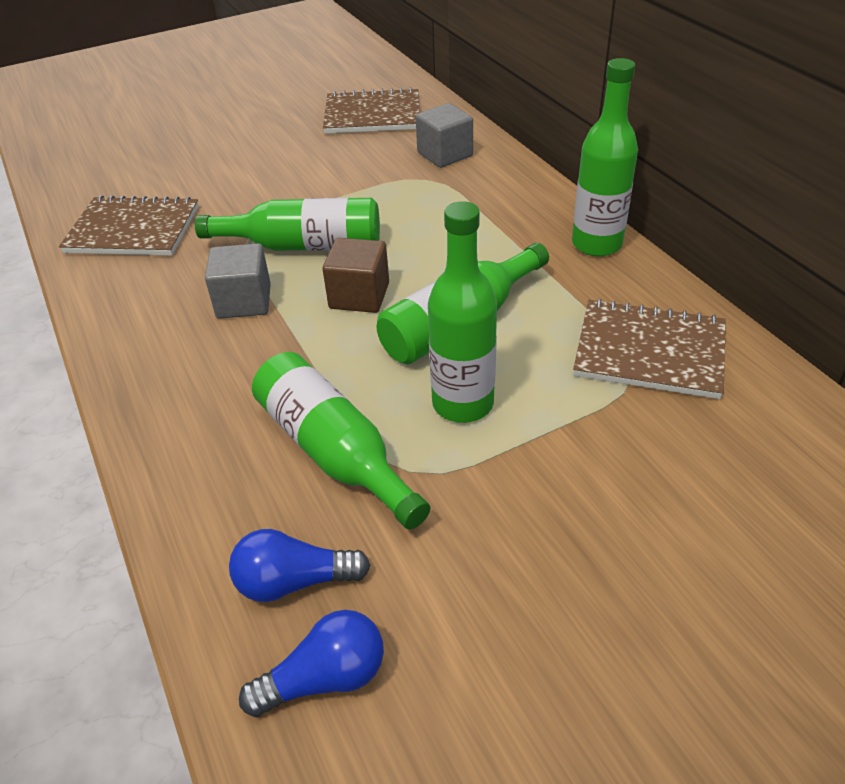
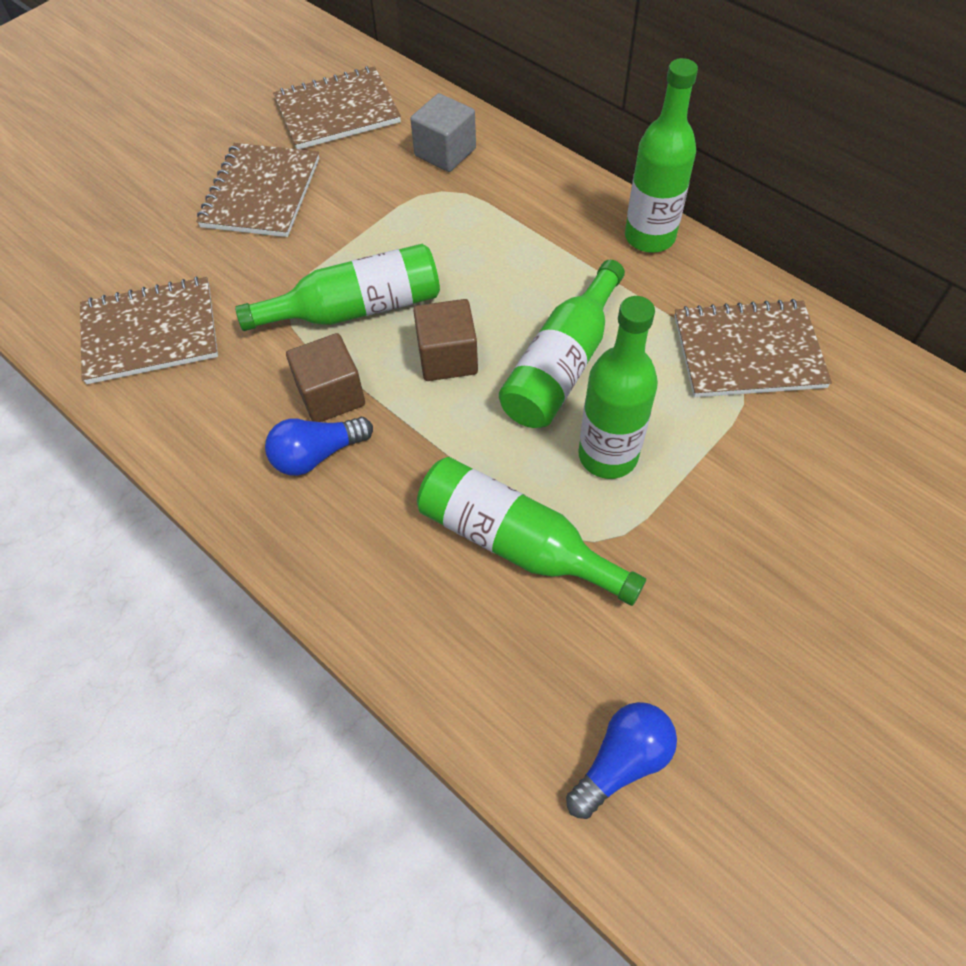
camera: 20 degrees left, 15 degrees up
grey cube [205,243,271,319] -> brown cube [286,333,365,422]
blue light bulb [229,529,371,602] -> blue light bulb moved to [265,417,373,476]
none -> brown notebook [196,143,319,237]

